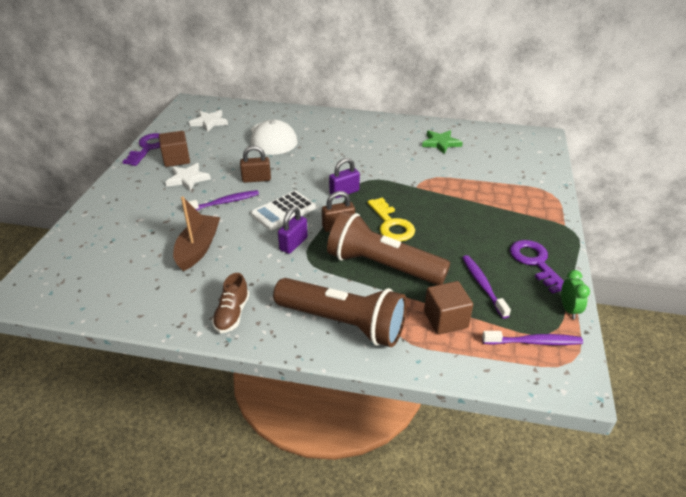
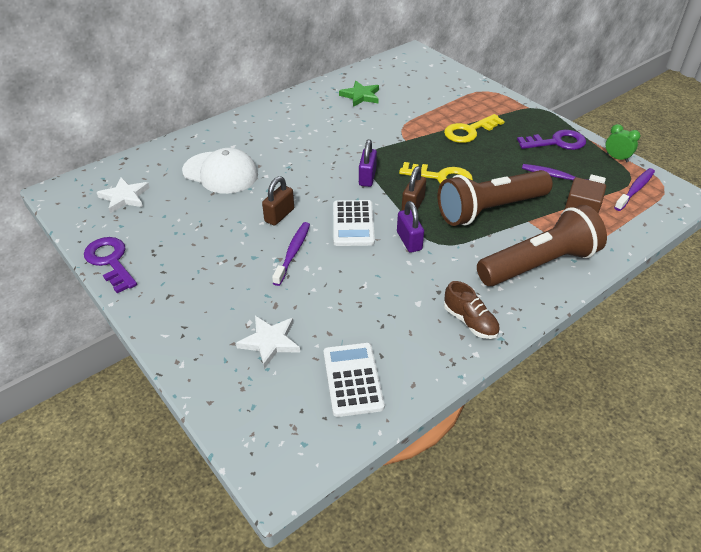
camera: 50 degrees left, 5 degrees up
brown cube [159,131,190,167] -> none
white star [165,163,211,192] -> white star moved to [236,316,300,369]
brown boat [173,196,220,271] -> none
purple key [510,240,564,294] -> purple key turned 150 degrees clockwise [517,130,586,150]
none -> white calculator [324,343,385,417]
none -> yellow key [444,114,505,143]

